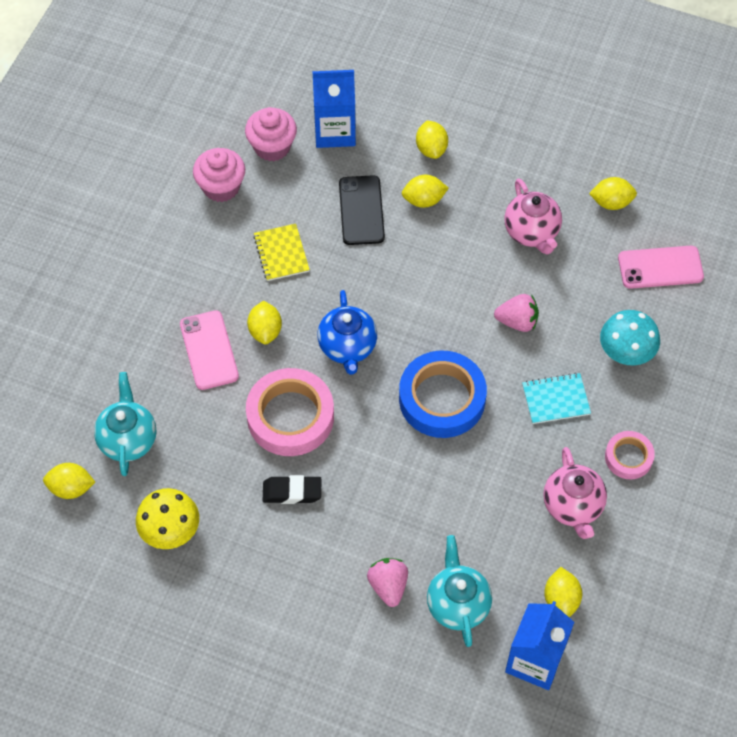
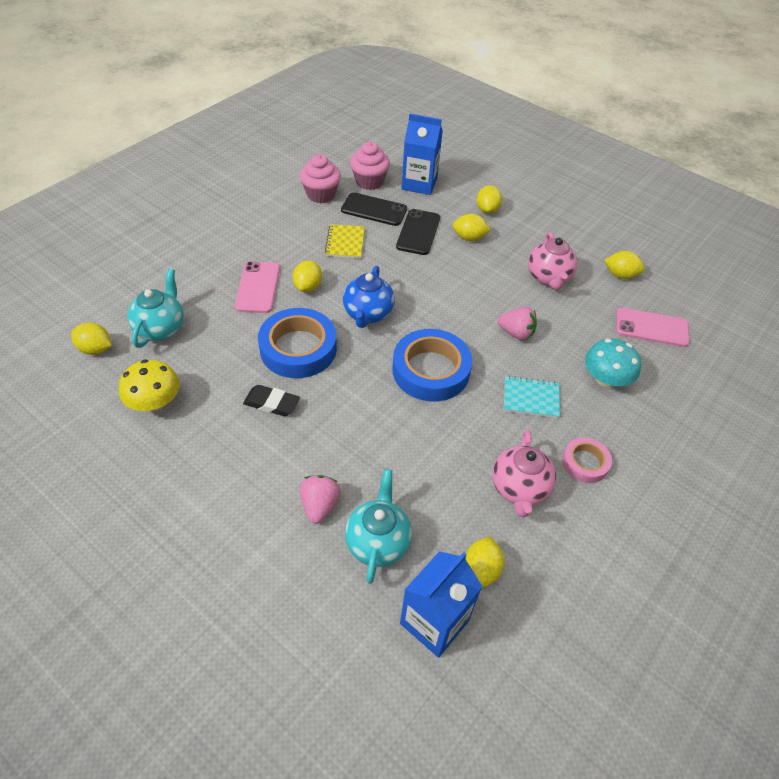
camera: 15 degrees right, 10 degrees down
pink tape [246,368,334,456] -> blue tape [258,308,337,378]
none -> black phone [341,192,407,226]

